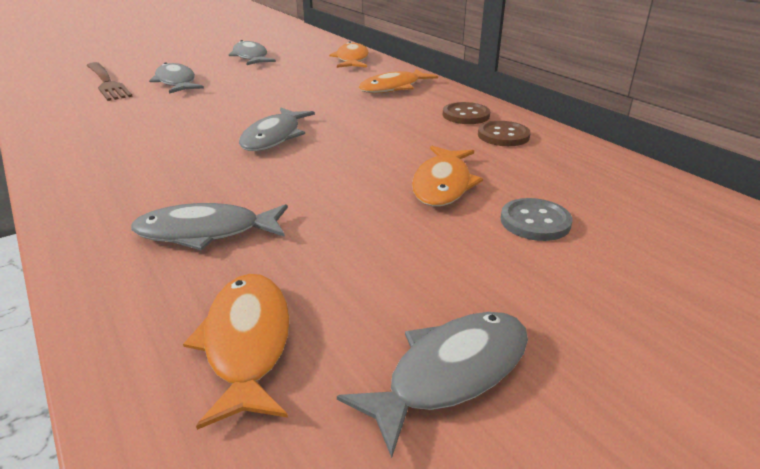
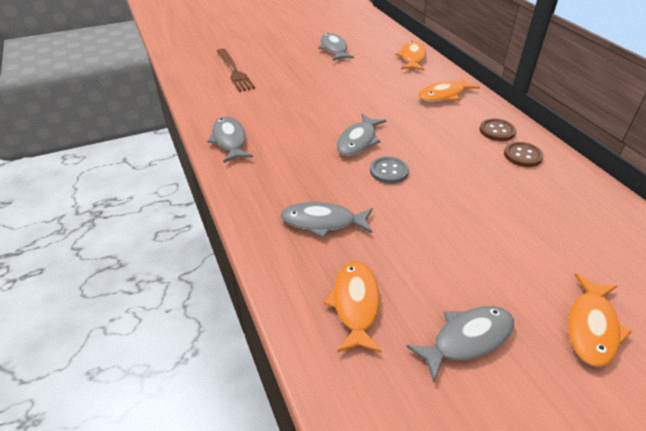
camera: 10 degrees right, 10 degrees up
grey fish [149,62,204,94] -> grey fish moved to [207,117,253,163]
orange fish [412,146,483,207] -> orange fish moved to [568,273,632,367]
grey button [500,198,572,241] -> grey button moved to [370,156,409,184]

